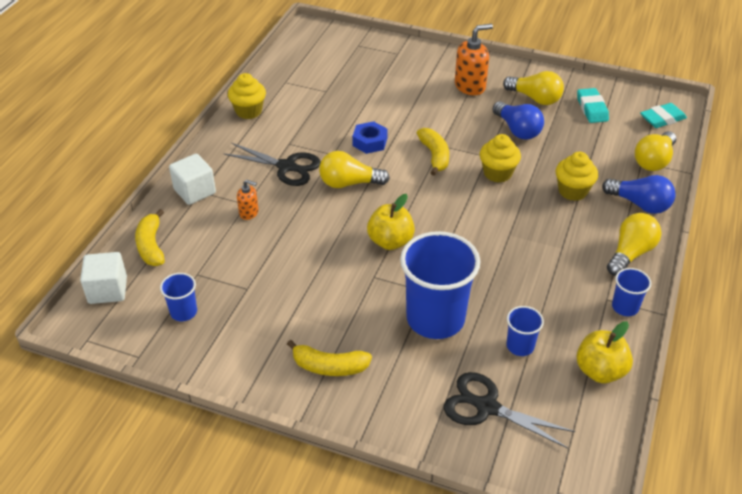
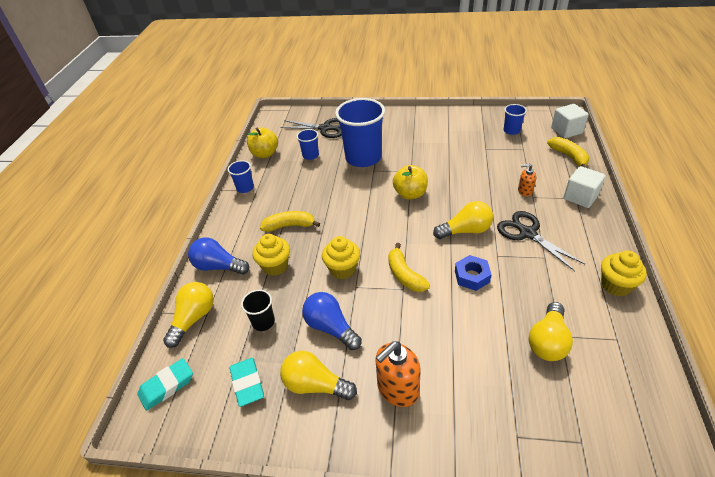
camera: 170 degrees right, 0 degrees up
black scissors [224,143,321,186] -> black scissors turned 45 degrees clockwise [497,211,585,271]
yellow banana [287,340,372,376] -> yellow banana moved to [260,211,320,232]
yellow light bulb [607,213,661,276] -> yellow light bulb moved to [528,302,573,361]
none -> black cup [241,290,275,331]

